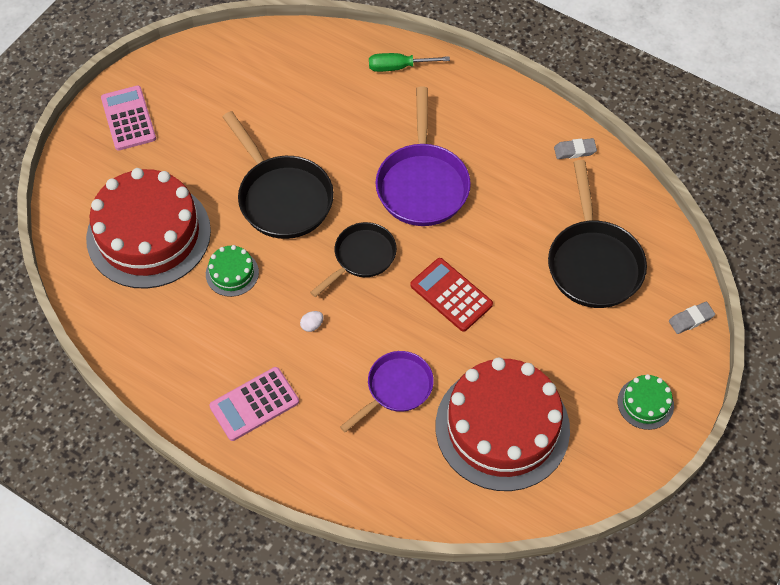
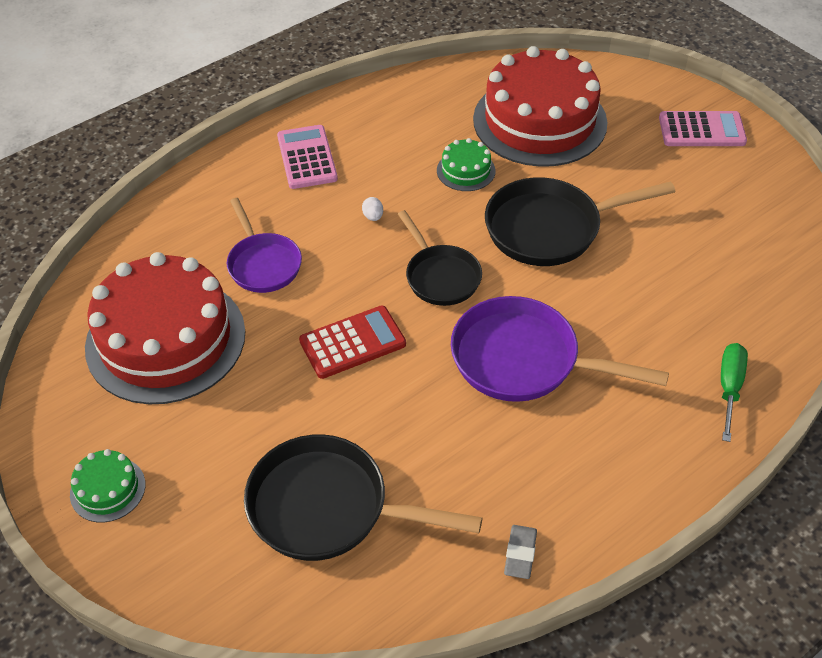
camera: 110 degrees right, 10 degrees down
grey eraser [669,302,715,334] -> none

